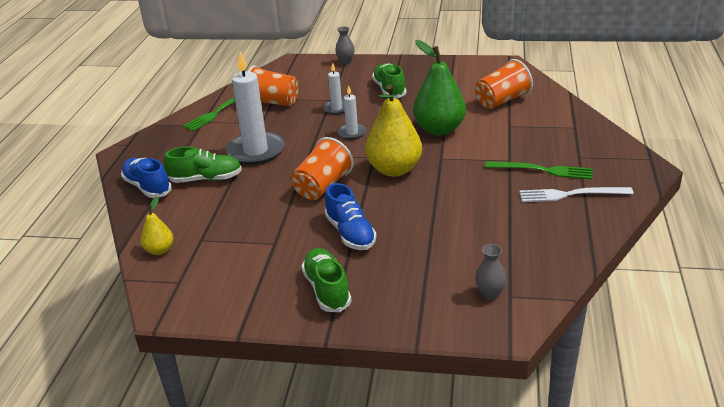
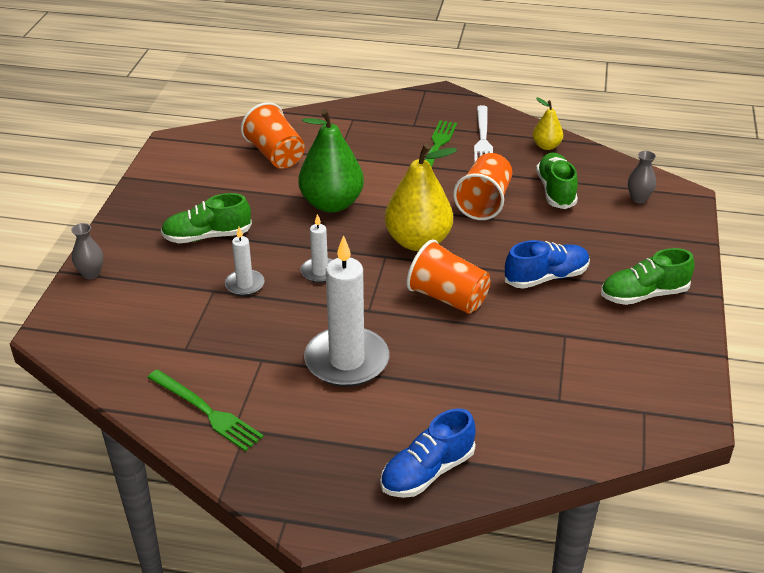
camera: 90 degrees left, 5 degrees up
yellow pear [140,197,173,255] -> yellow pear moved to [533,97,563,150]
green shoe [164,147,242,183] -> green shoe moved to [536,153,578,209]
orange cup [248,65,299,106] -> orange cup moved to [453,153,512,220]

